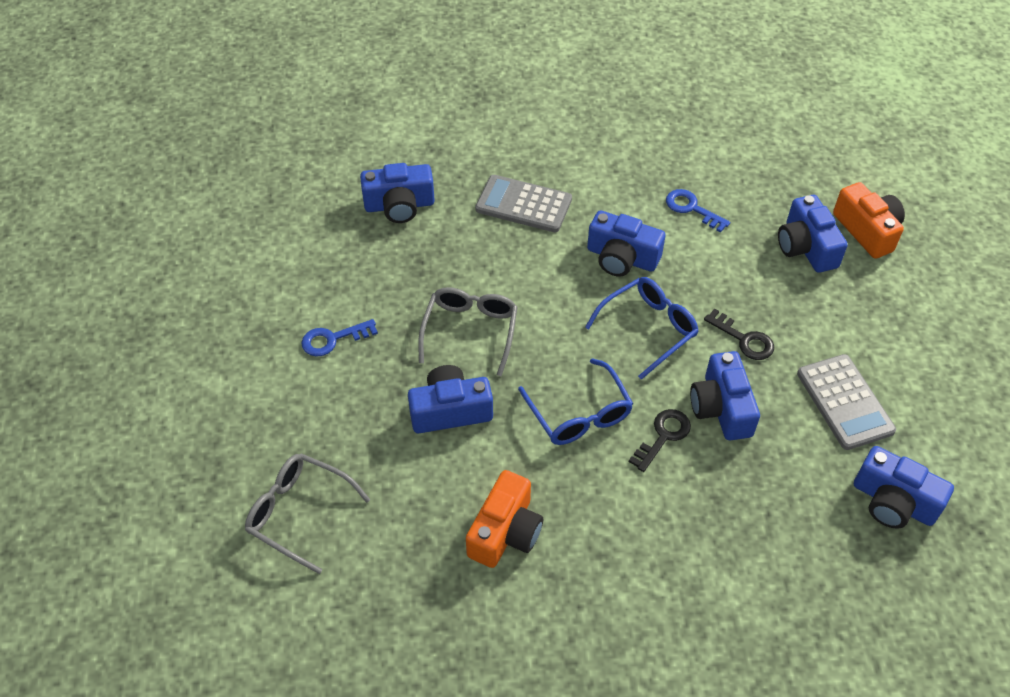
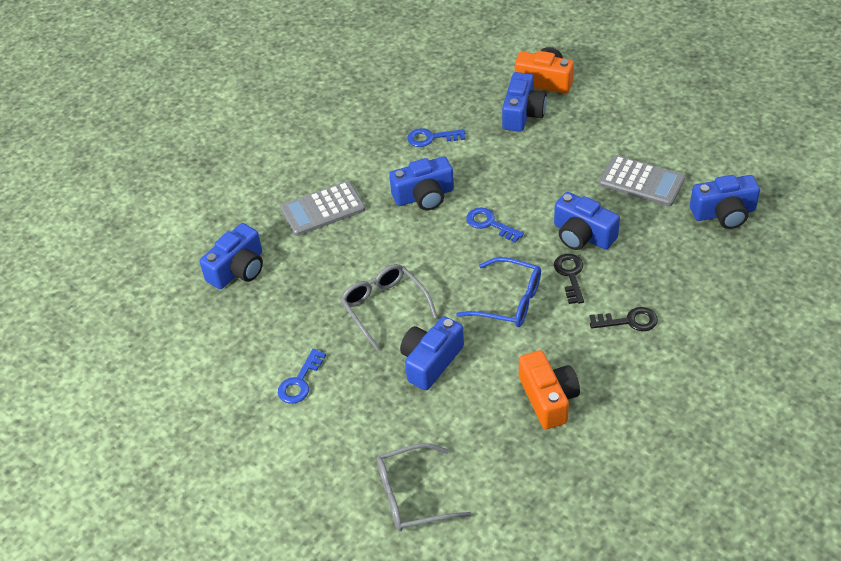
camera: 40 degrees left, 5 degrees down
blue glasses [585,277,699,380] -> blue key [467,207,524,243]
black key [704,309,774,360] -> black key moved to [590,307,658,331]
blue camera [778,195,848,273] -> blue camera turned 105 degrees counterclockwise [502,72,547,132]

